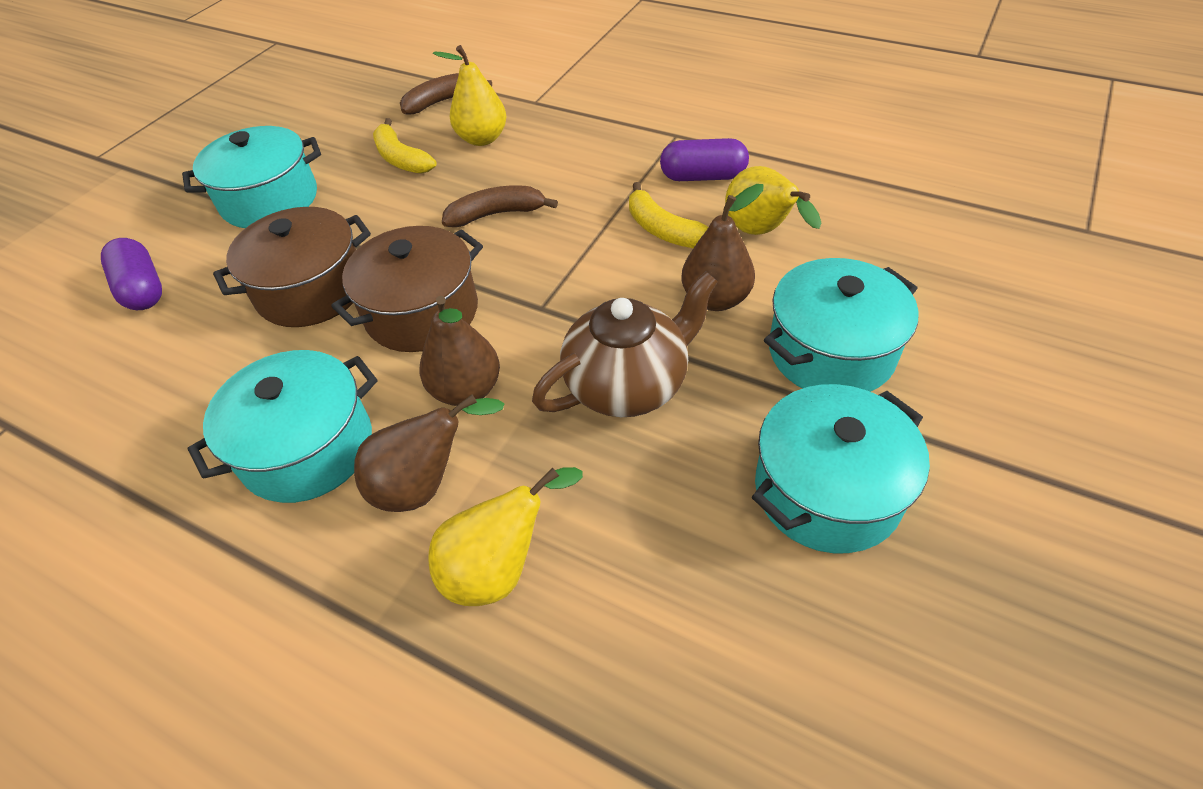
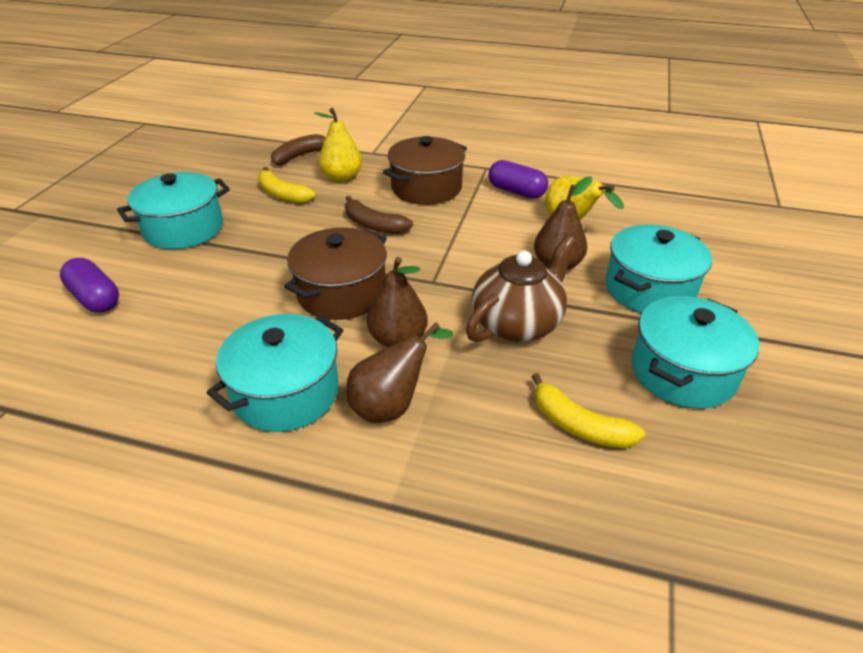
camera: 15 degrees left, 10 degrees down
brown pot [213,207,371,327] -> brown pot moved to [383,136,467,205]
yellow pear [428,467,583,606] -> none
brown banana [442,185,558,227] -> brown banana turned 120 degrees counterclockwise [345,196,413,234]
yellow banana [629,182,708,248] -> yellow banana moved to [532,373,646,448]
purple capsule [660,138,749,181] -> purple capsule turned 45 degrees clockwise [488,160,548,199]

